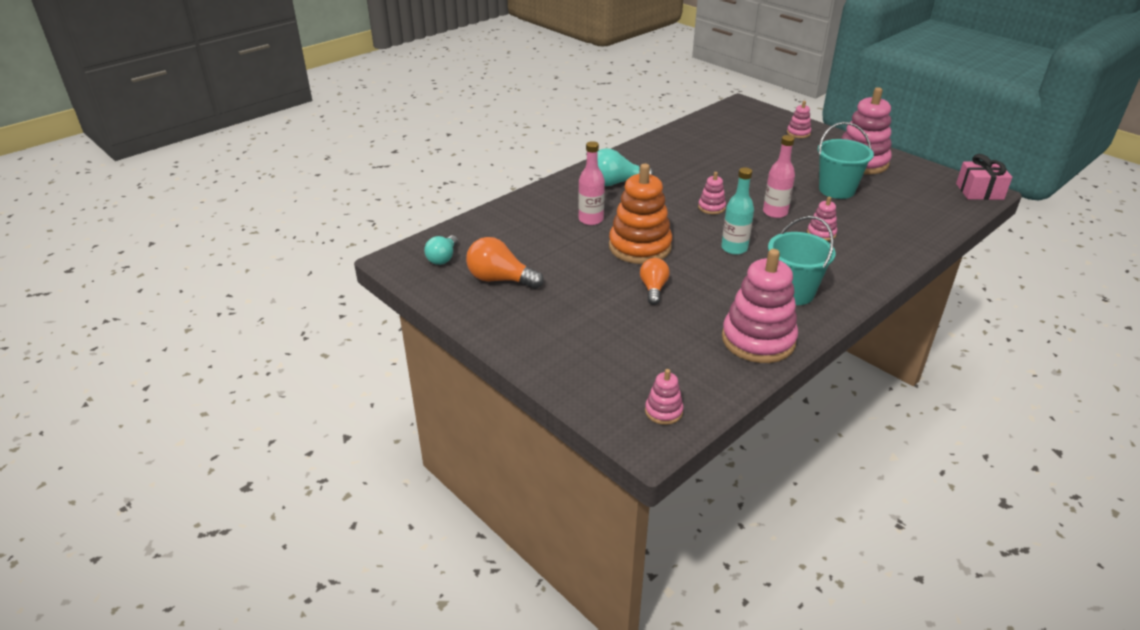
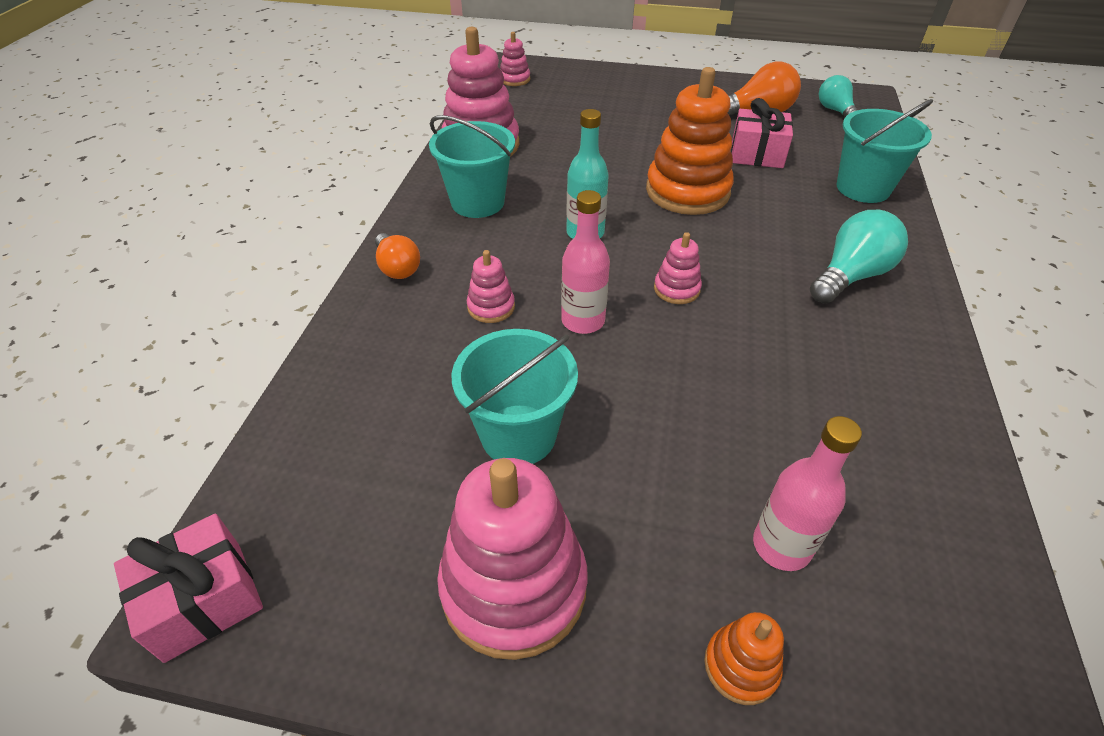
camera: 145 degrees right, 10 degrees up
pink bottle [578,141,605,225] -> pink bottle moved to [753,416,862,571]
orange light bulb [640,258,670,305] -> orange light bulb moved to [375,233,420,279]
pink stacking toy [787,101,811,138] -> orange stacking toy [704,612,784,705]
none -> pink gift [731,98,793,168]
none -> turquoise bucket [836,99,933,203]

